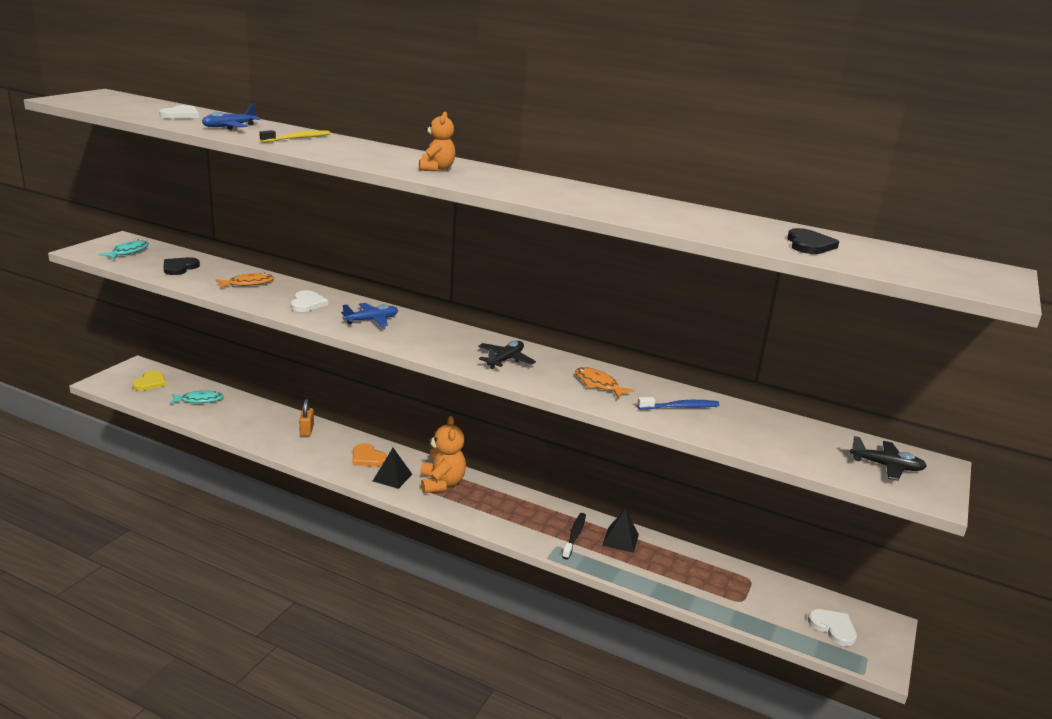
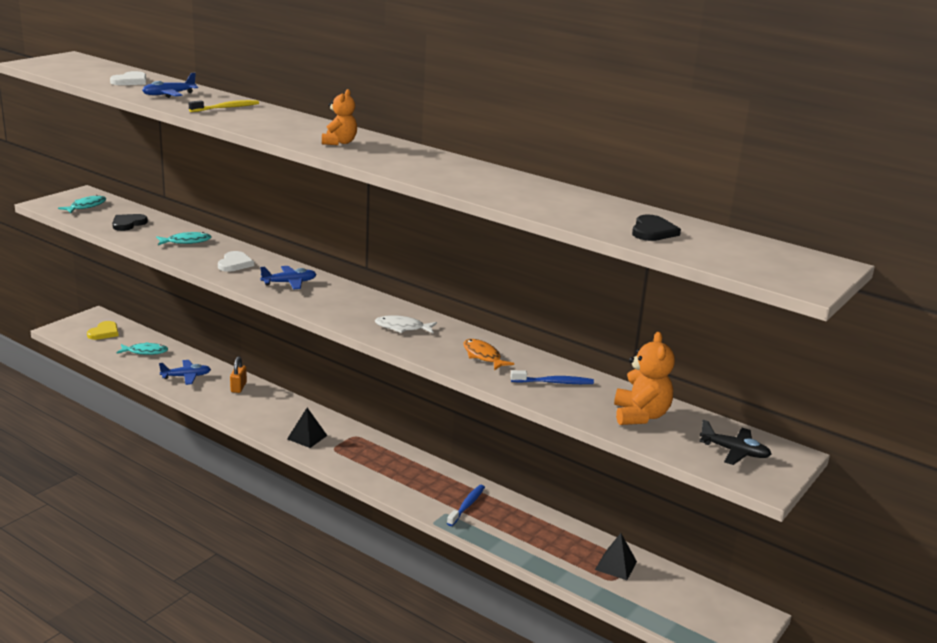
camera: 10 degrees right, 0 degrees up
orange fish [215,273,274,288] -> turquoise fish [156,232,212,245]
orange heart [353,443,387,467] -> none
orange teddy bear [420,416,466,494] -> orange teddy bear moved to [614,332,675,425]
black plane [478,341,536,369] -> white fish [375,315,437,333]
black toothbrush [562,513,586,560] -> blue toothbrush [447,485,485,526]
black pyramid [602,508,639,553] -> black pyramid moved to [595,533,637,580]
white heart [808,609,857,646] -> none
none -> blue plane [159,360,211,385]

